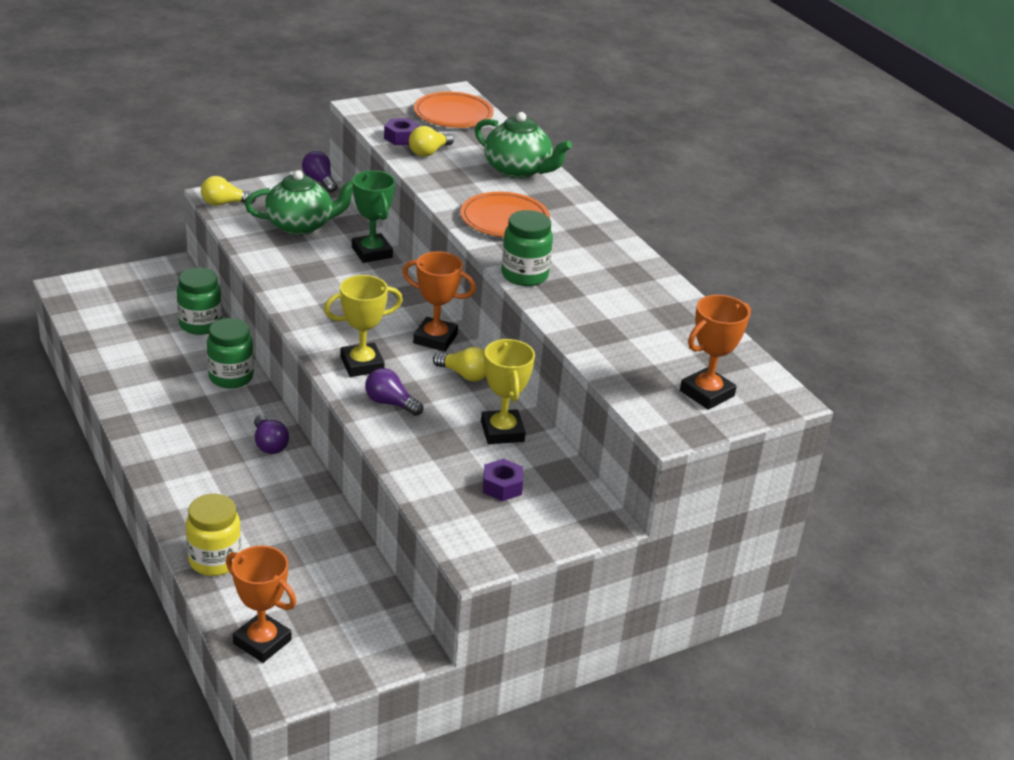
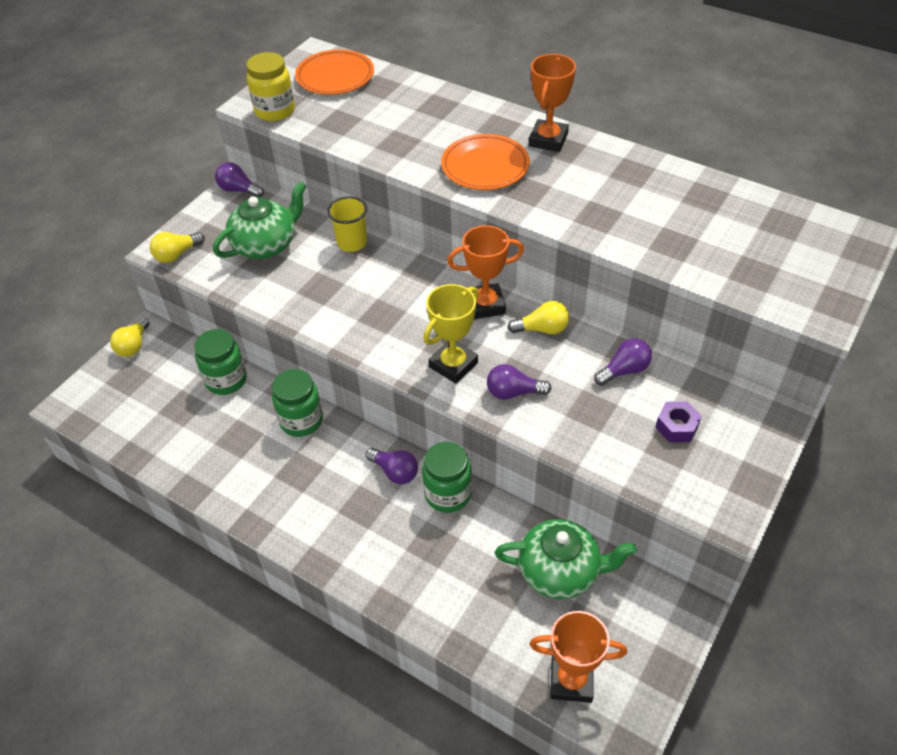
camera: 25 degrees left, 15 degrees up
yellow jar [186,494,241,576] -> yellow jar moved to [246,52,295,121]
green trophy [352,170,395,263] -> yellow cup [327,196,367,252]
purple nut [384,118,419,145] -> none
yellow light bulb [409,126,454,157] -> yellow light bulb moved to [110,317,149,357]
green teapot [475,112,572,179] -> green teapot moved to [495,519,636,599]
yellow trophy [481,339,535,444] -> purple light bulb [594,338,652,386]
green jar [501,210,553,286] -> green jar moved to [422,442,472,513]
orange trophy [680,295,751,410] -> orange trophy moved to [529,54,576,152]

